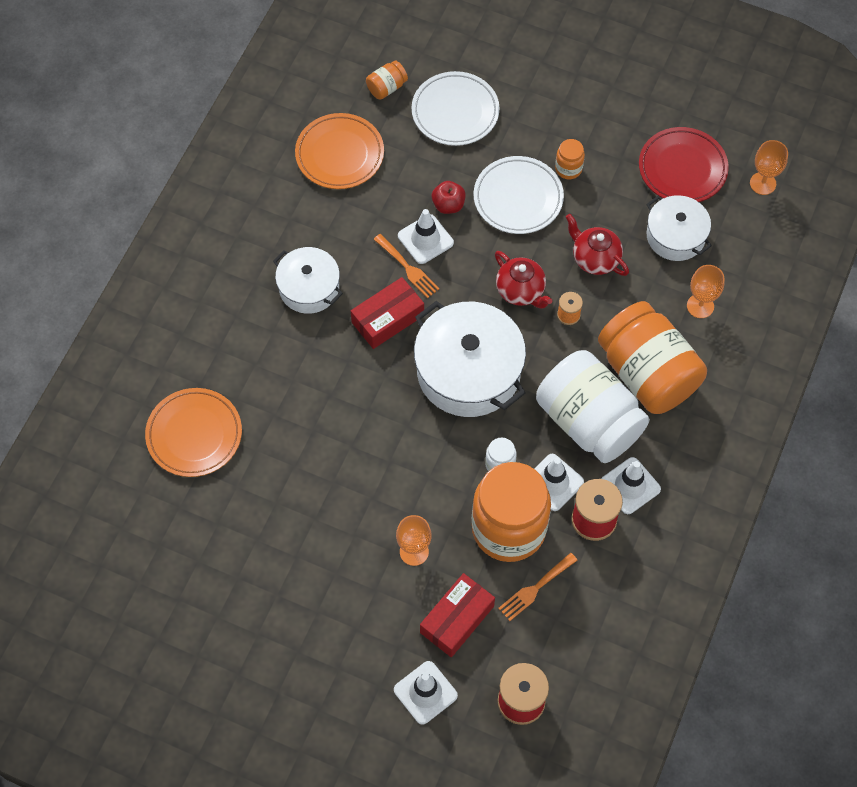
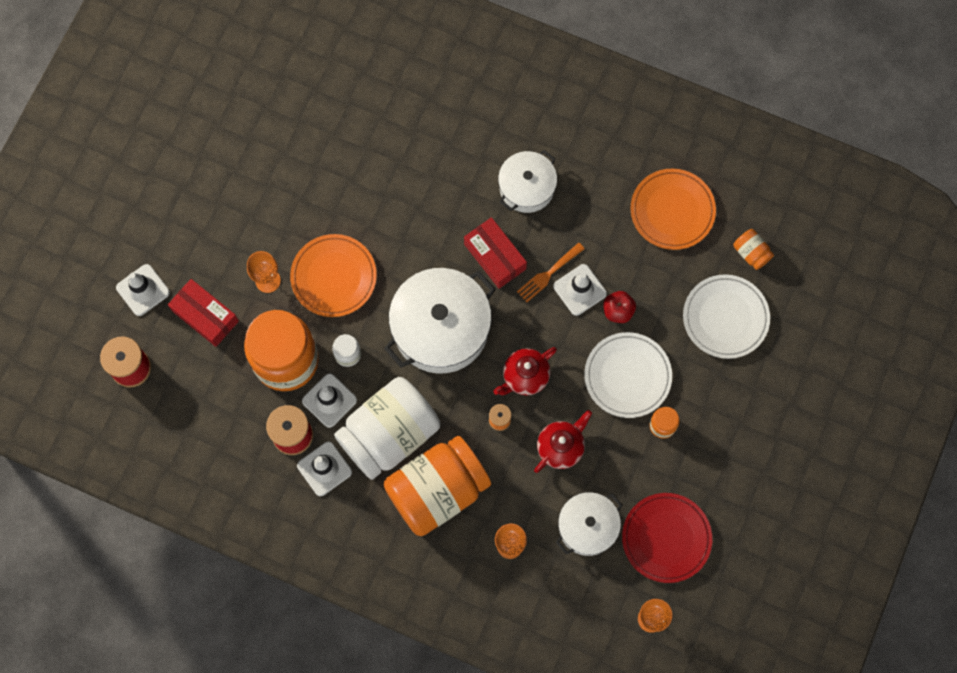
camera: 90 degrees right, 10 degrees up
orange plate [145,388,242,477] -> orange plate moved to [290,234,377,317]
orange fork [498,553,578,621] -> none

